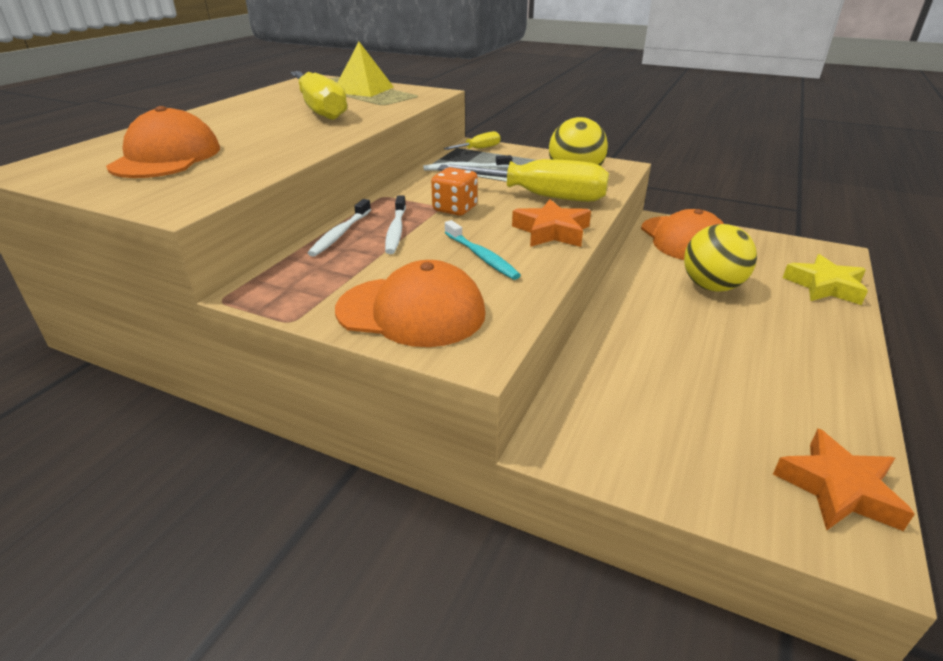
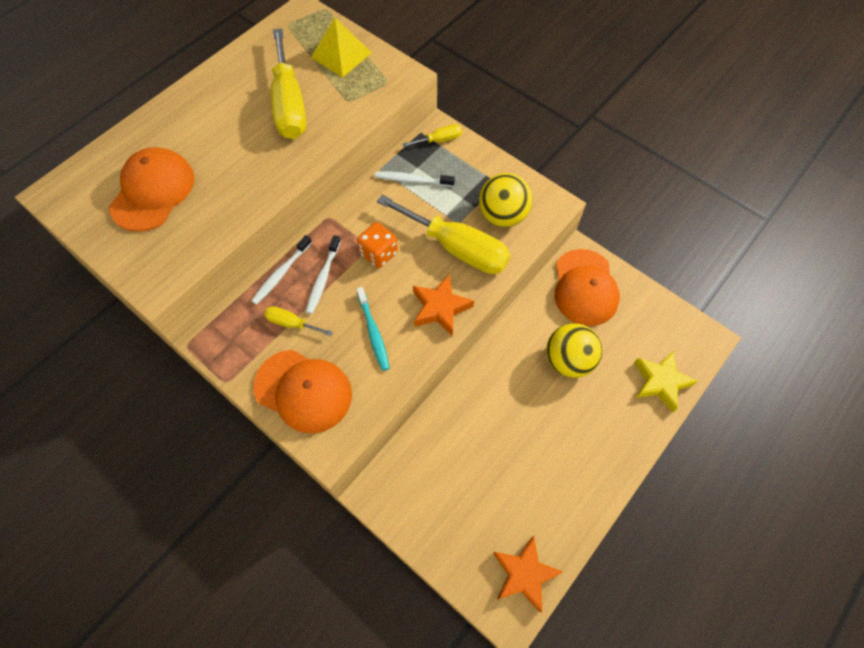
camera: 15 degrees right, 30 degrees up
none -> yellow screwdriver [264,306,333,336]

